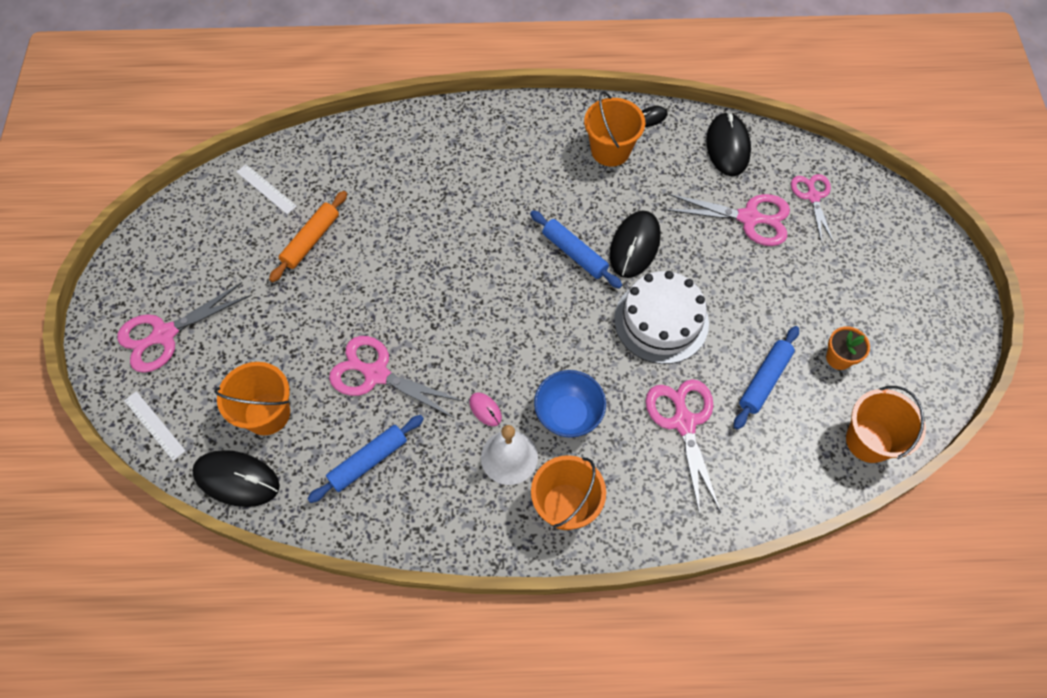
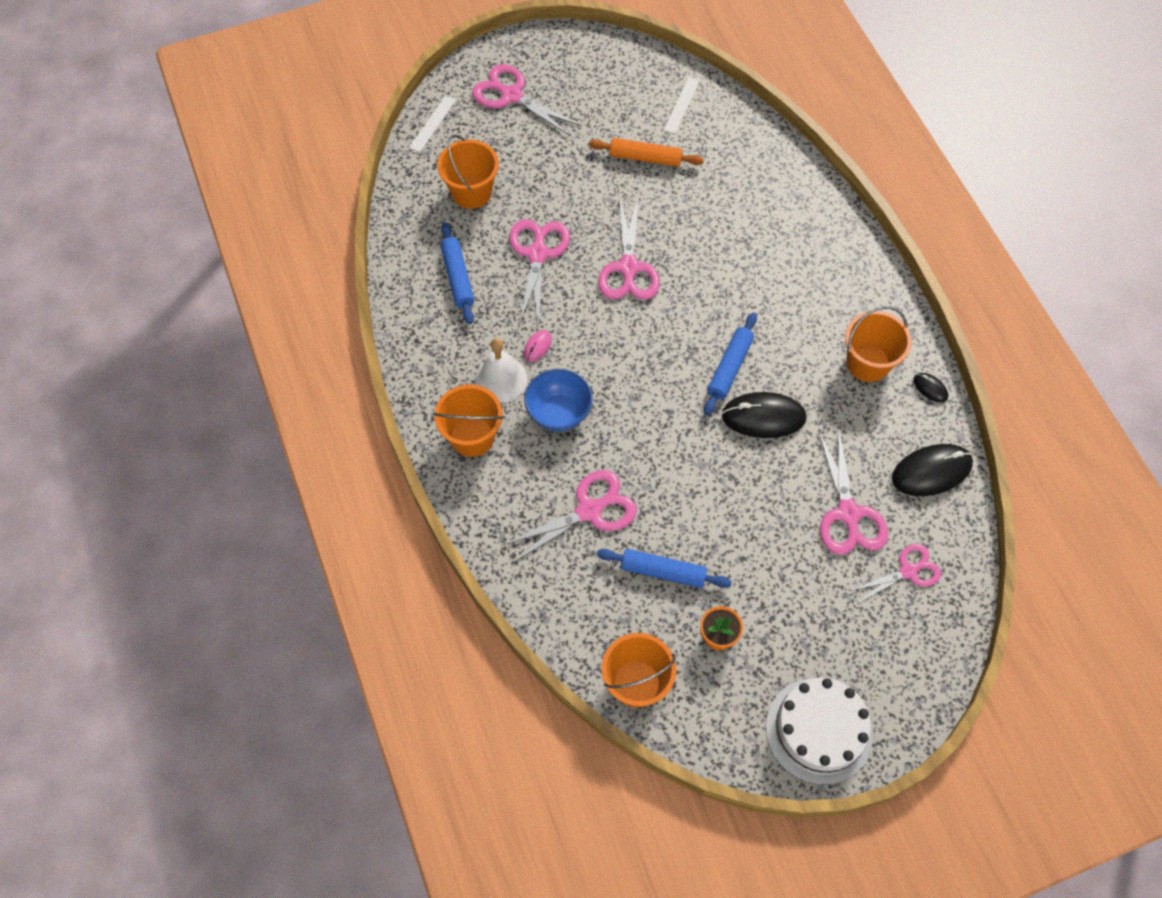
camera: 70 degrees right, 0 degrees up
black mouse [192,450,280,507] -> none
blue rolling pin [307,415,424,503] -> blue rolling pin turned 45 degrees clockwise [440,222,474,324]
white cake [614,271,709,364] -> white cake moved to [766,678,873,785]
none -> pink scissors [598,196,660,300]

